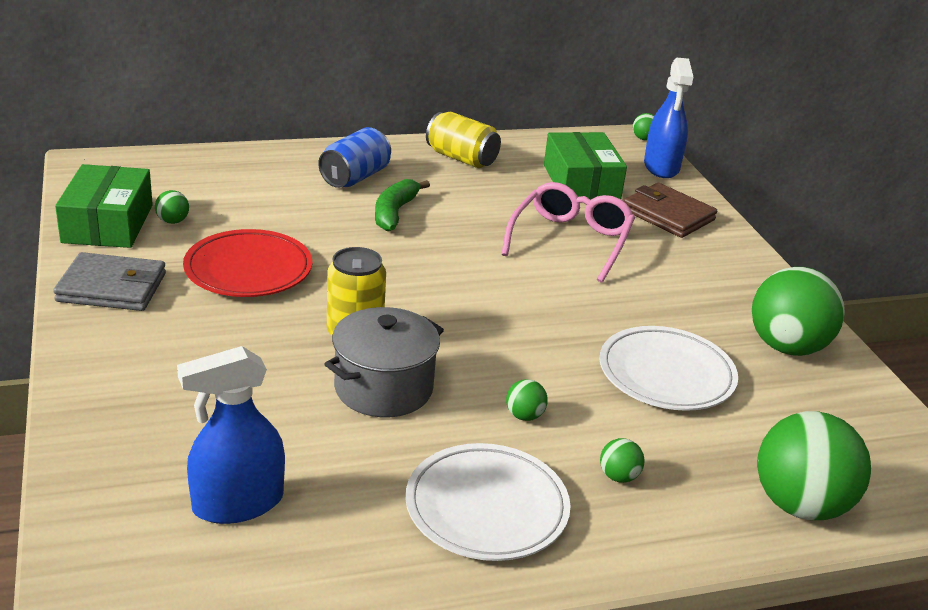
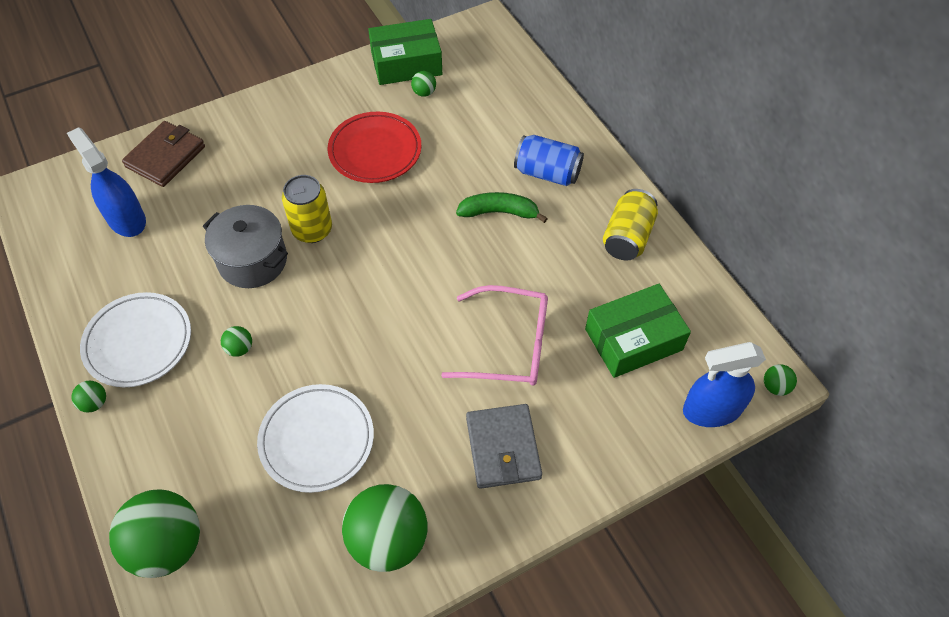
camera: 80 degrees right, 25 degrees up
grey wallet [53,252,166,311] -> grey wallet moved to [466,404,542,489]
green ball [600,438,645,483] -> green ball moved to [71,381,106,412]
brown wallet [623,183,717,238] -> brown wallet moved to [122,121,205,187]

